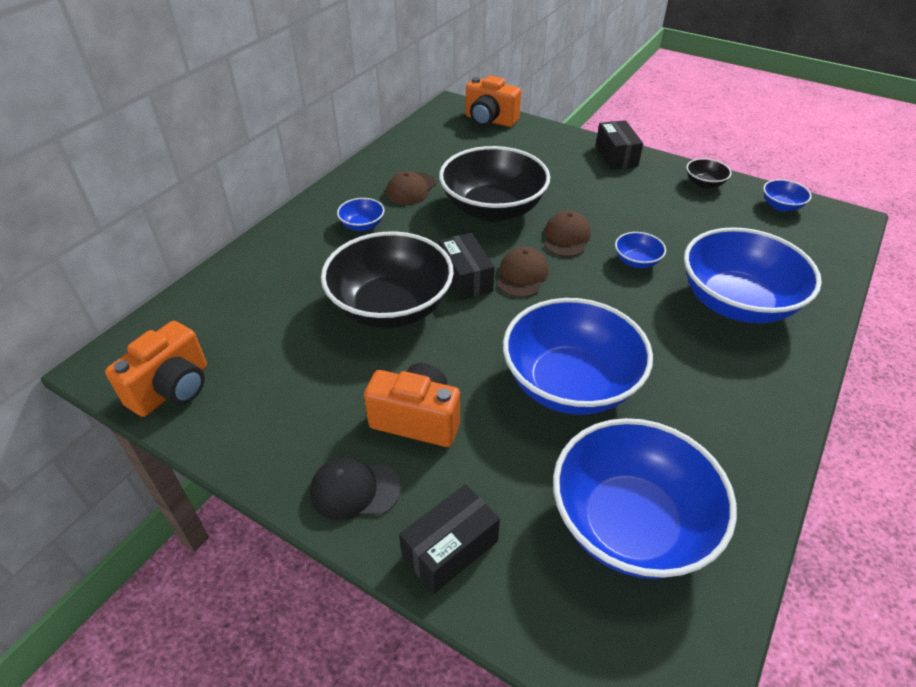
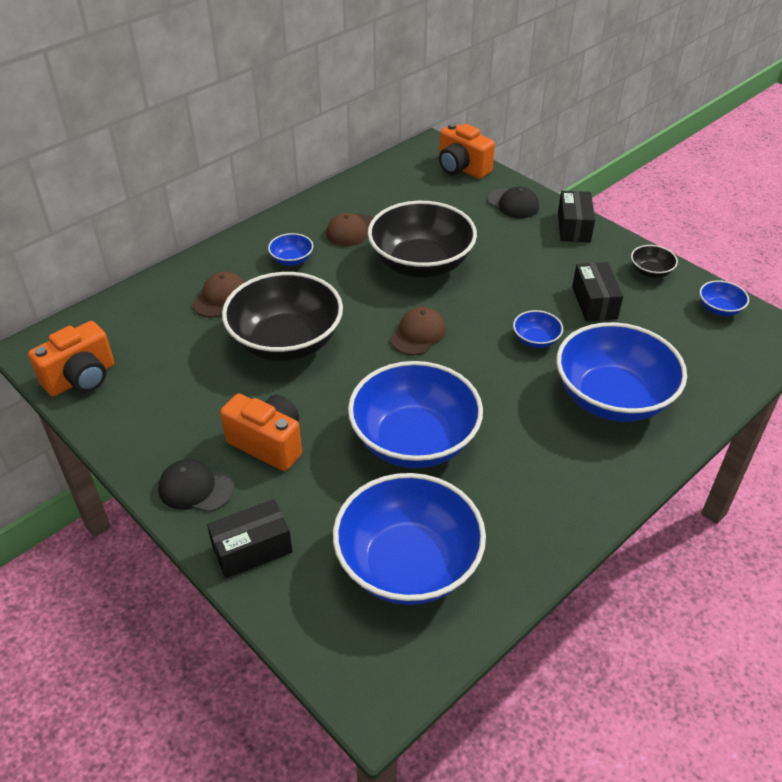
camera: 15 degrees right, 0 degrees up
black box [439,233,495,300] -> black box moved to [572,262,623,321]
brown cap [544,211,591,257] -> brown cap moved to [192,272,245,317]
none -> black cap [487,187,539,218]

